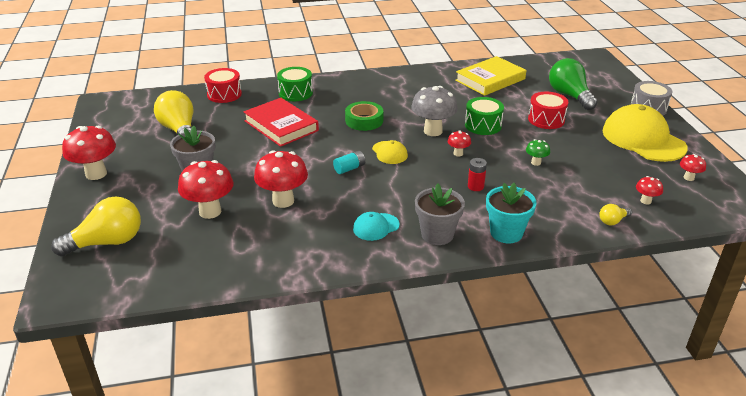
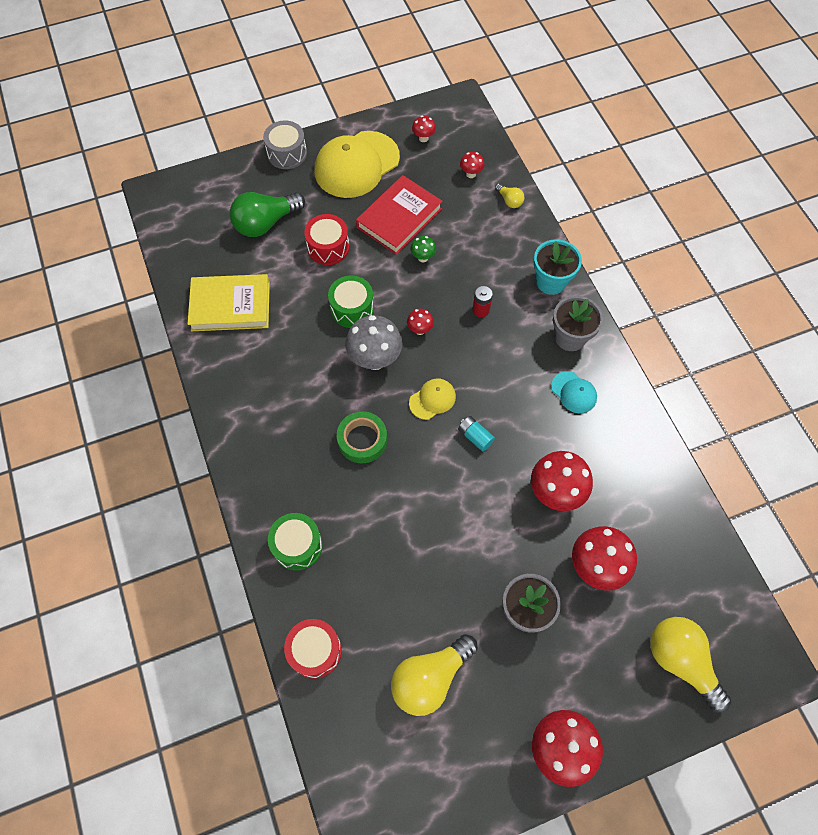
camera: 100 degrees left, 30 degrees up
red book [243,98,319,147] -> red book moved to [356,175,443,255]
yellow book [455,56,526,96] -> yellow book turned 45 degrees counterclockwise [188,274,270,331]

